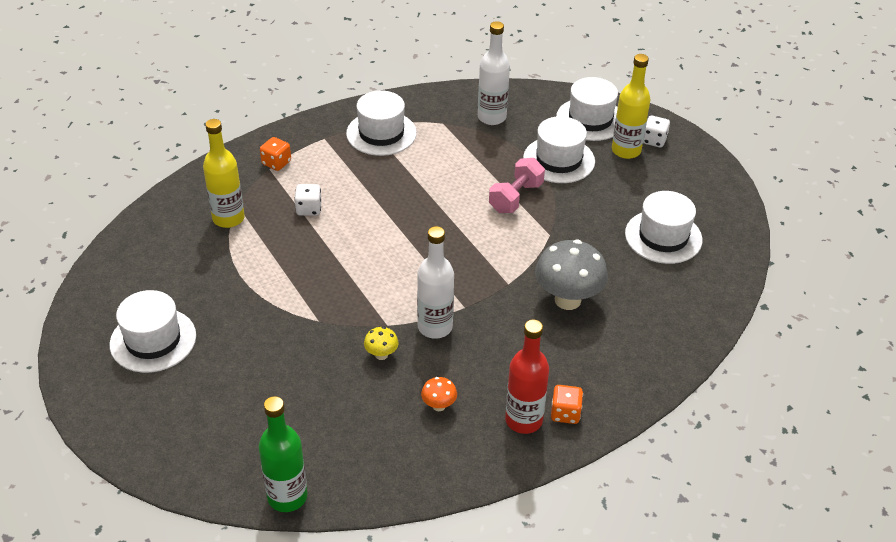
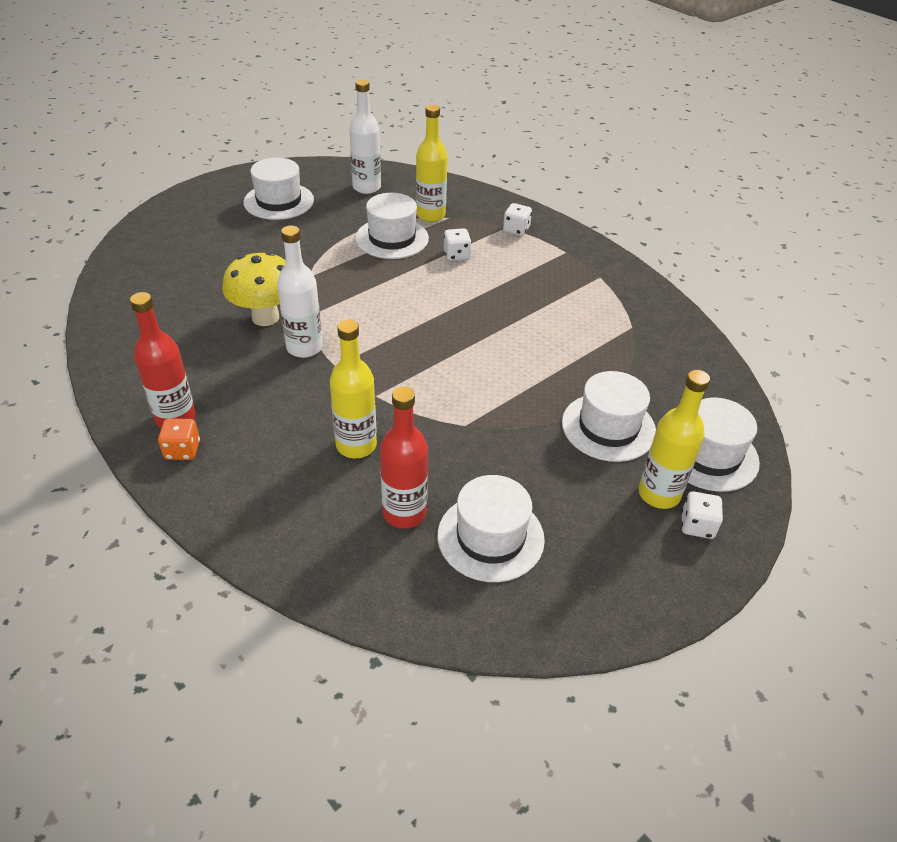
camera: 80 degrees right, 0 degrees up
green bottle [259,396,307,512] -> none
orange dice [260,137,291,171] -> white dice [503,203,532,236]
white hat [346,91,417,156] -> white hat moved to [355,193,429,259]
yellow mushroom [364,327,399,360] -> yellow mushroom [222,252,286,326], size x2.17
orange mushroom [421,377,457,411] -> none
white bottle [478,21,510,125] -> white bottle moved to [349,79,381,194]
pink dumbbell [489,158,545,213] -> none
grey mushroom [535,240,608,310] -> yellow bottle [330,320,377,458]
none -> red bottle [380,386,428,529]

